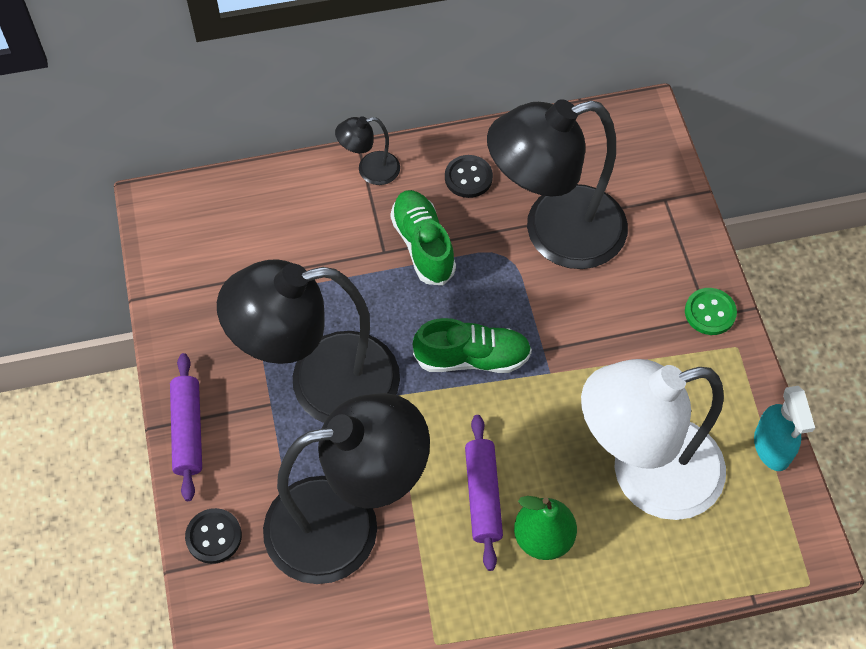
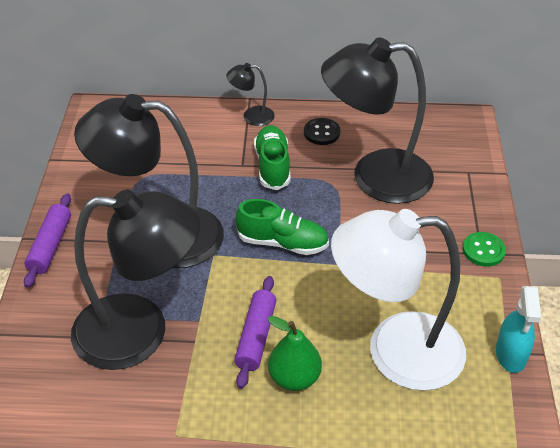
camera: 15 degrees right, 15 degrees down
black button [185,508,242,564] -> none

